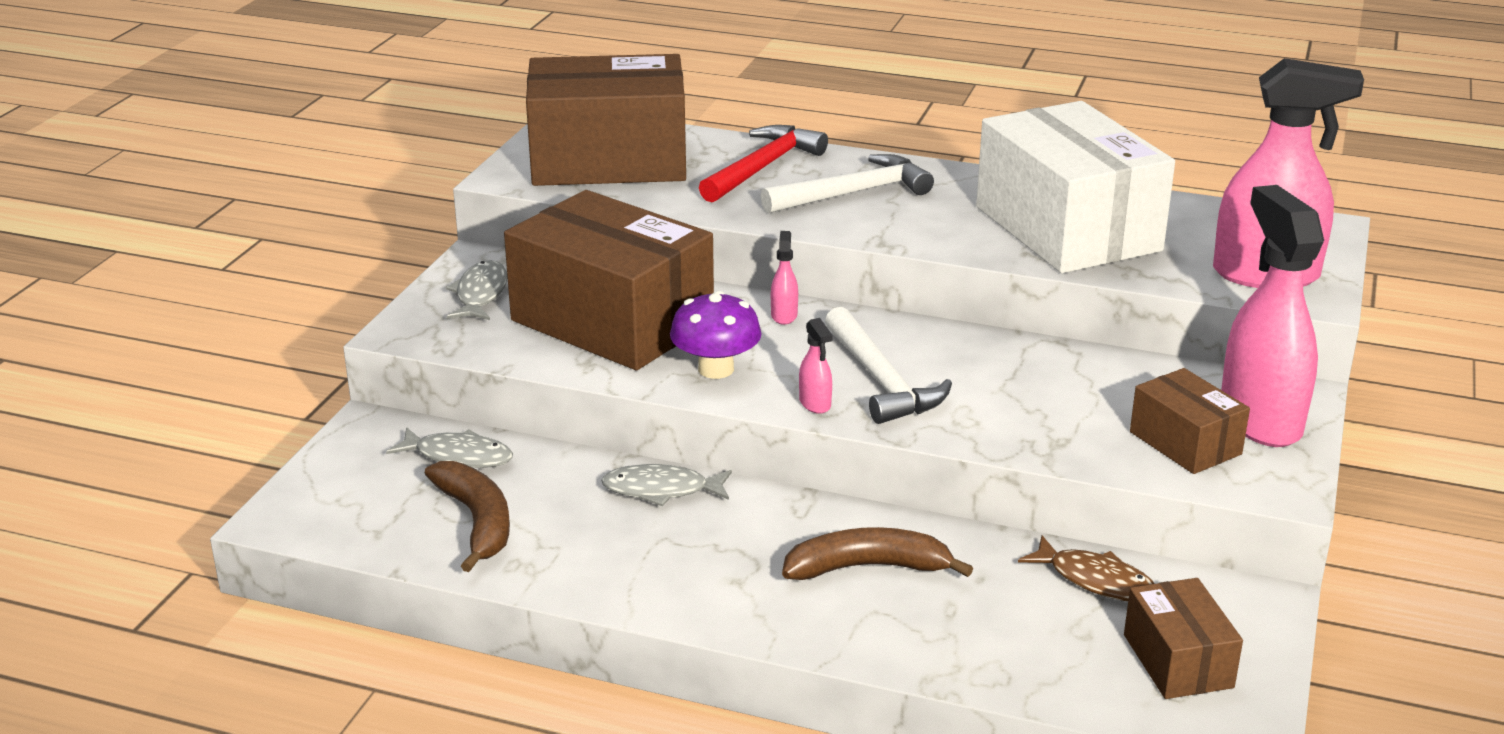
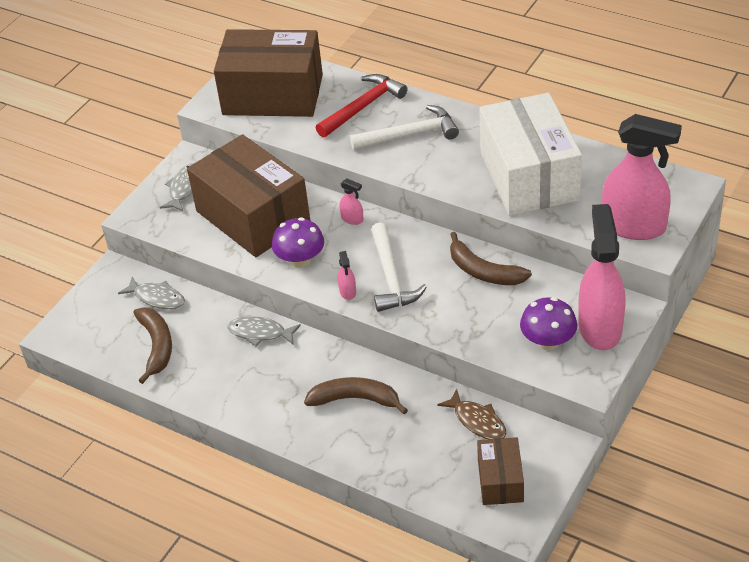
camera: 15 degrees right, 15 degrees up
pink spray bottle [771,231,798,325] -> pink spray bottle turned 105 degrees clockwise [340,179,364,225]
brown box [1130,368,1250,474] -> purple mushroom [520,297,577,350]
none -> brown banana [450,232,532,285]

